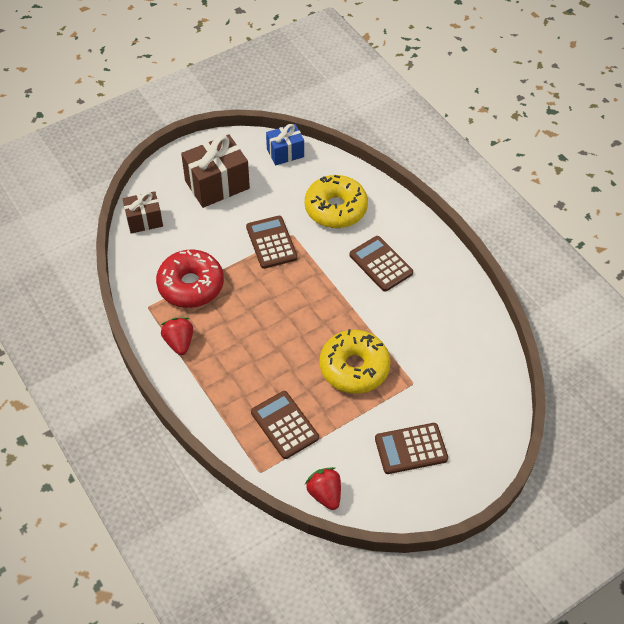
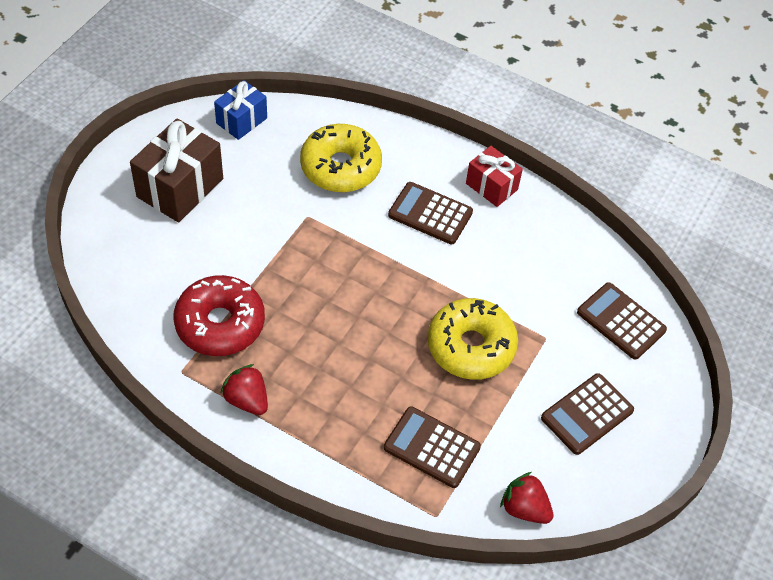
camera: 30 degrees left, 0 degrees up
brown gift [123,191,163,234] -> none
brown calculator [246,216,298,269] -> brown calculator moved to [577,282,667,360]
none -> red gift [466,146,523,207]

